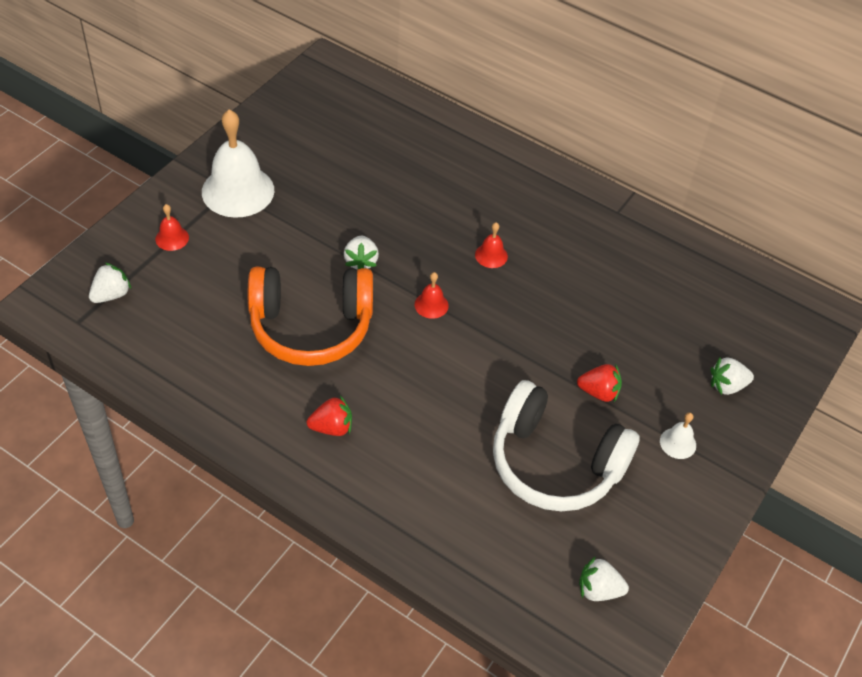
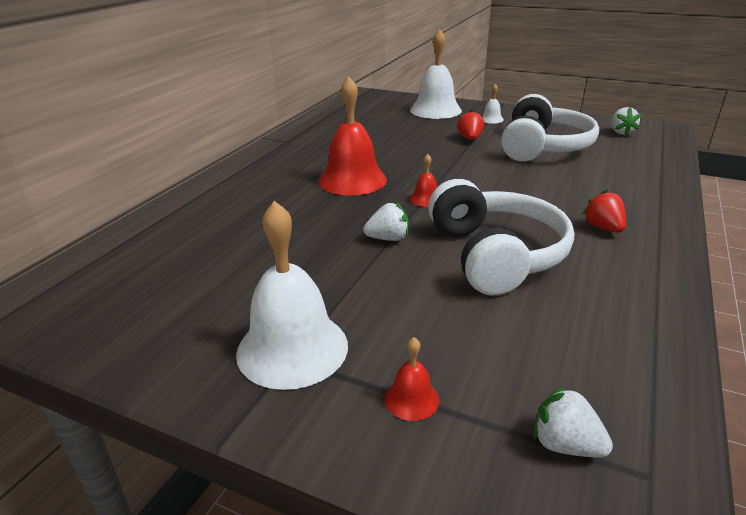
camera: 95 degrees left, 20 degrees down
orange headphones [248,267,373,366] -> white headphones [428,179,574,295]
red bell [475,222,508,268] -> red bell [318,76,387,196], size x2.26
white strawberry [711,357,754,395] -> white bell [410,29,462,119]

